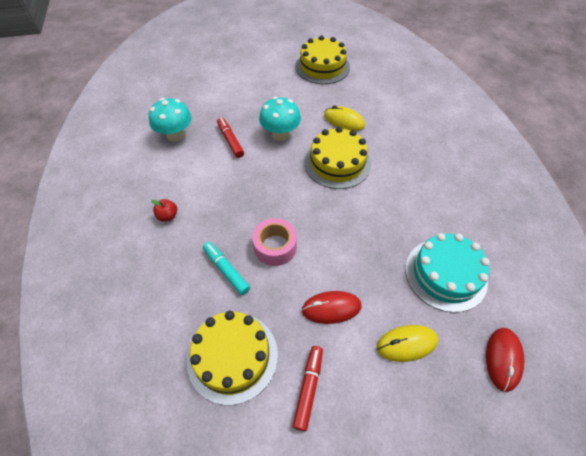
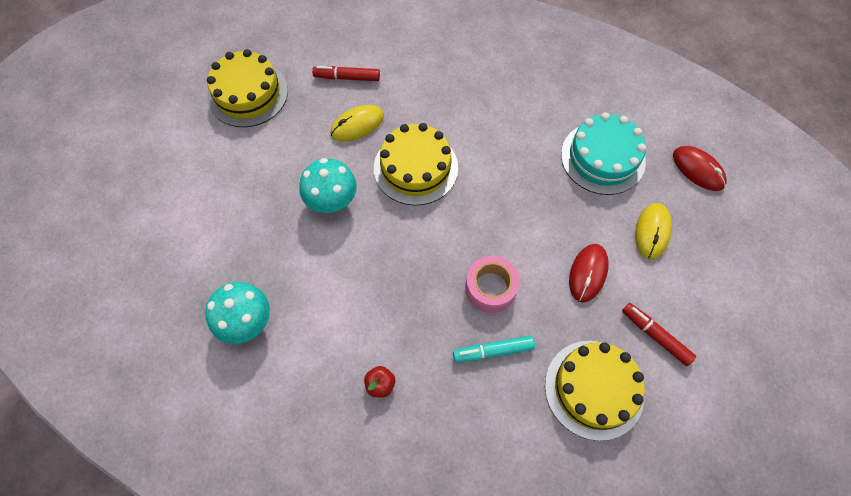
camera: 60 degrees left, 10 degrees up
red marker [217,117,244,158] -> red marker moved to [312,66,380,81]

